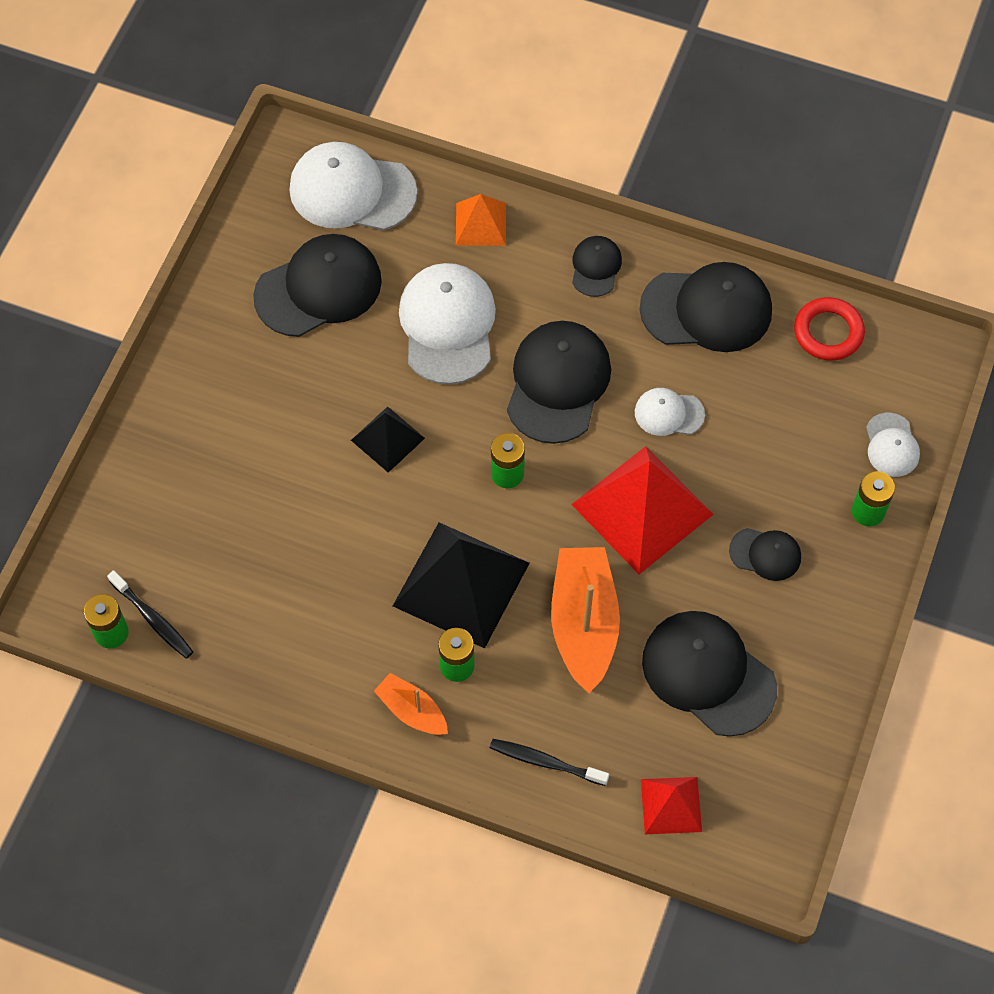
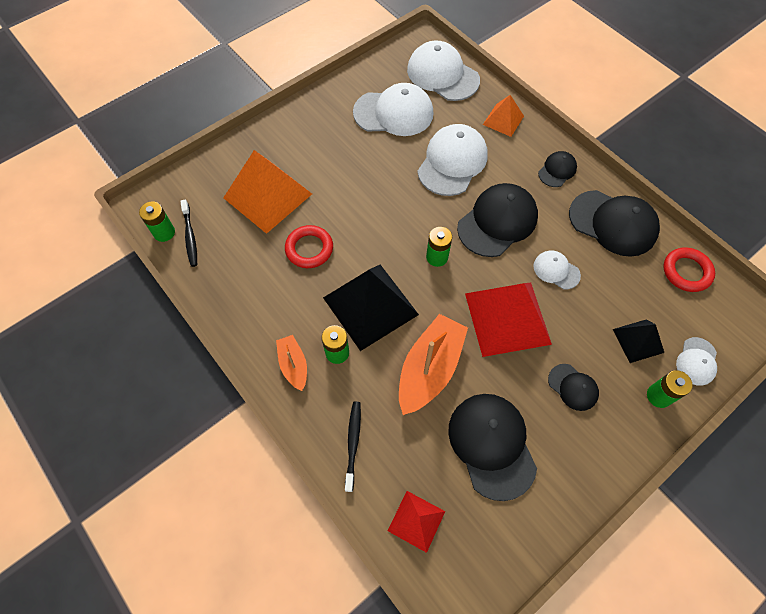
camera: 30 degrees right, 0 degrees up
black cap [253,234,382,337] -> white cap [353,83,434,136]
black pyramid [351,407,425,473] -> black pyramid moved to [613,319,664,363]
black toothbrush [490,739,609,786] -> black toothbrush turned 45 degrees clockwise [345,402,361,492]
none -> orange pyramid [223,150,312,234]
none -> red ring [285,225,333,268]

